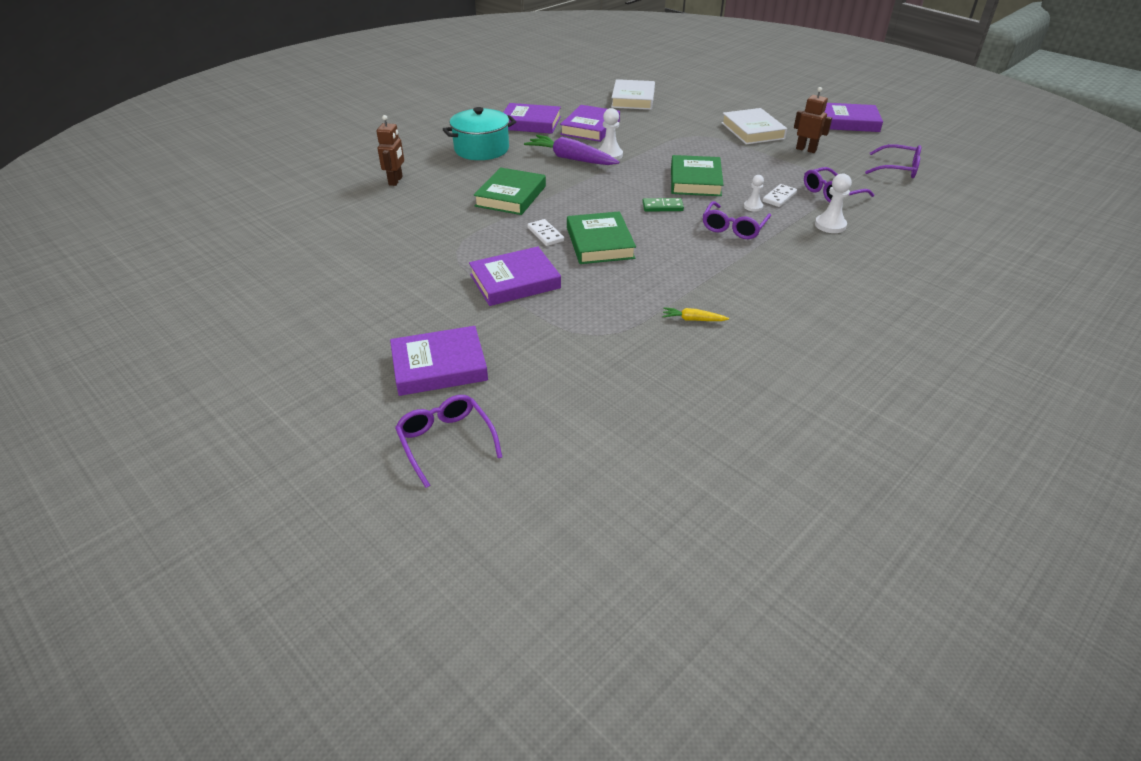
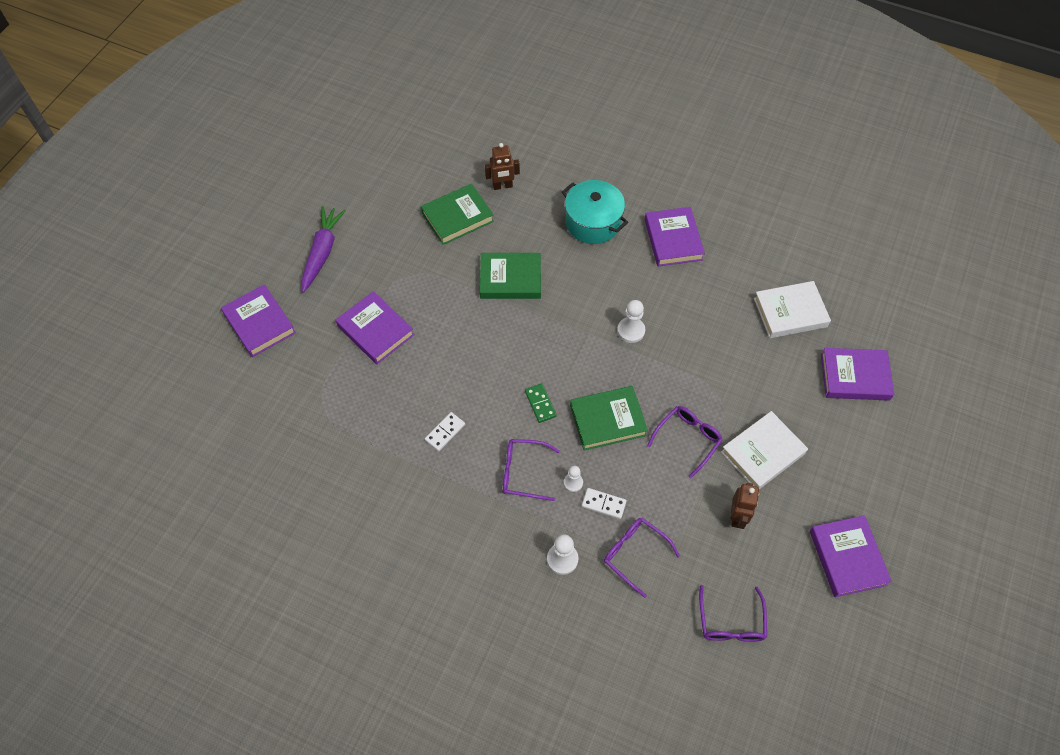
camera: 70 degrees right, 20 degrees up
purple glasses [395,395,502,488] -> purple glasses moved to [647,406,723,478]
purple carrot [524,135,619,165] -> purple carrot moved to [301,206,346,293]
white domino [527,219,564,246] -> white domino moved to [425,412,465,451]
purple book [560,105,620,142] -> purple book moved to [821,348,894,401]
green book [567,211,636,264] -> green book moved to [421,184,494,245]
yellow carrot [662,307,729,321] -> none

